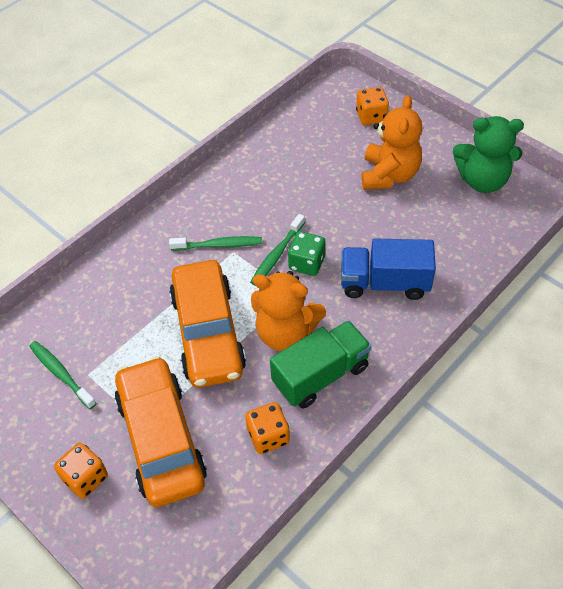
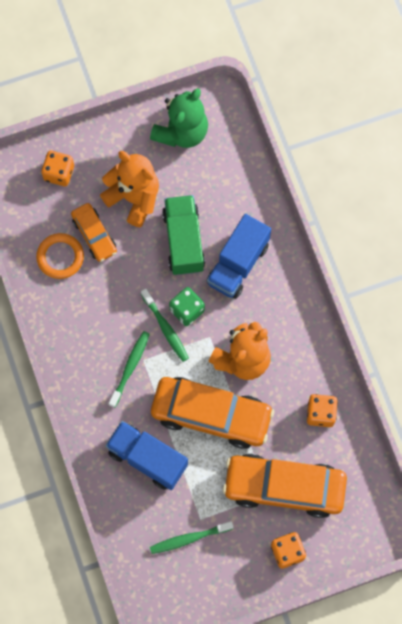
camera: 65 degrees left, 20 degrees up
green truck [270,320,371,409] -> green truck moved to [162,195,205,275]
none -> orange ring [36,233,84,279]
none -> orange car [71,203,117,262]
none -> blue truck [106,421,188,490]

